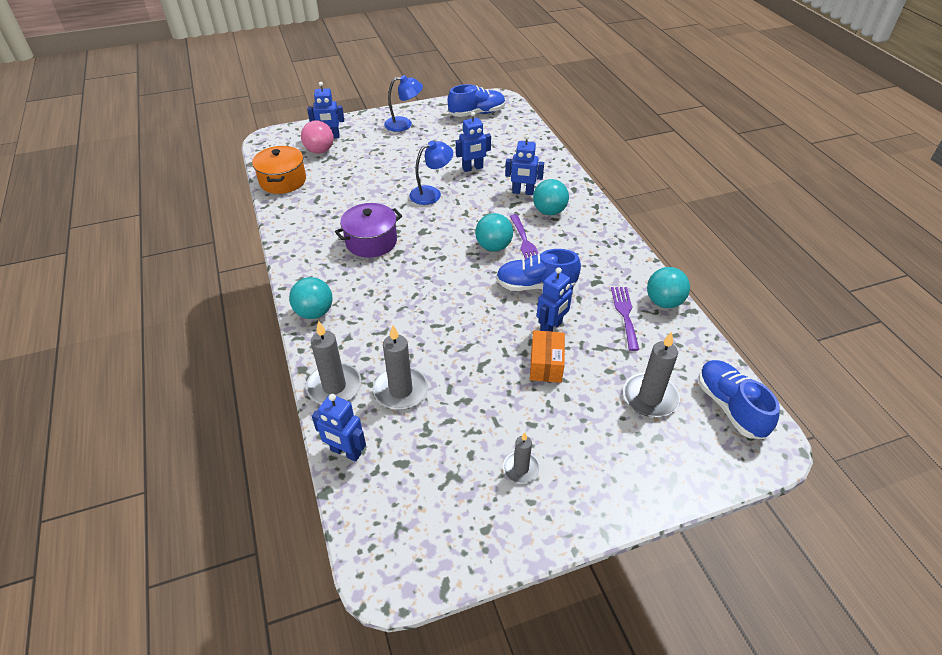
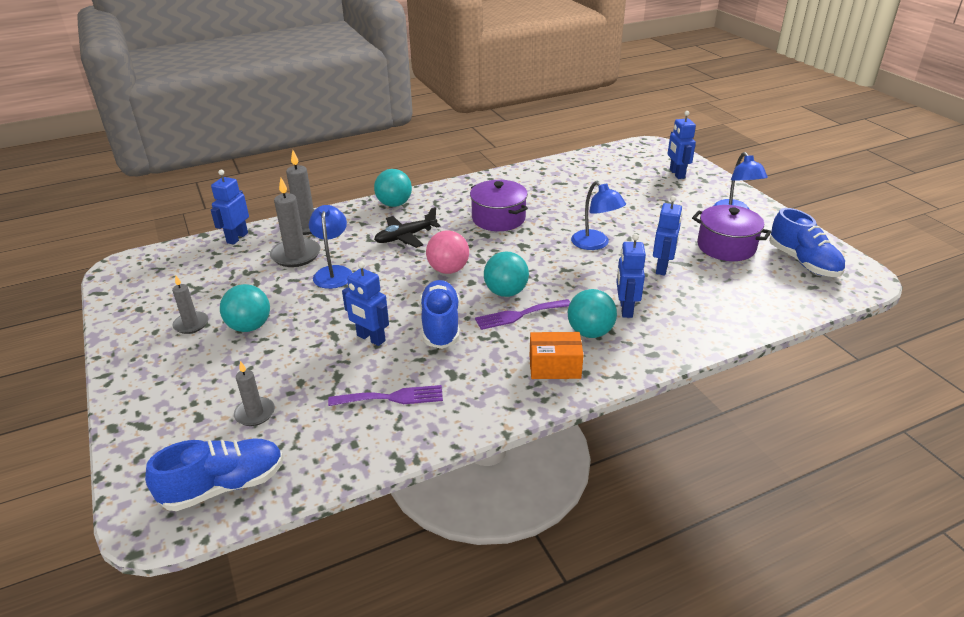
camera: 85 degrees right, 10 degrees down
orange pot [252,146,306,194] -> none
pink ball [301,120,334,154] -> pink ball moved to [426,230,469,274]
blue robot [456,112,491,172] -> blue robot turned 135 degrees counterclockwise [653,196,682,275]
orange box [530,330,565,383] -> orange box moved to [530,332,584,379]
grey candle [623,332,680,417] -> grey candle [234,361,275,426], size x0.61
turquoise ball [647,267,690,308] -> turquoise ball moved to [220,284,270,332]
none -> blue lamp [309,205,353,289]
none -> black plane [374,207,441,248]
none -> purple pot [692,205,771,261]

